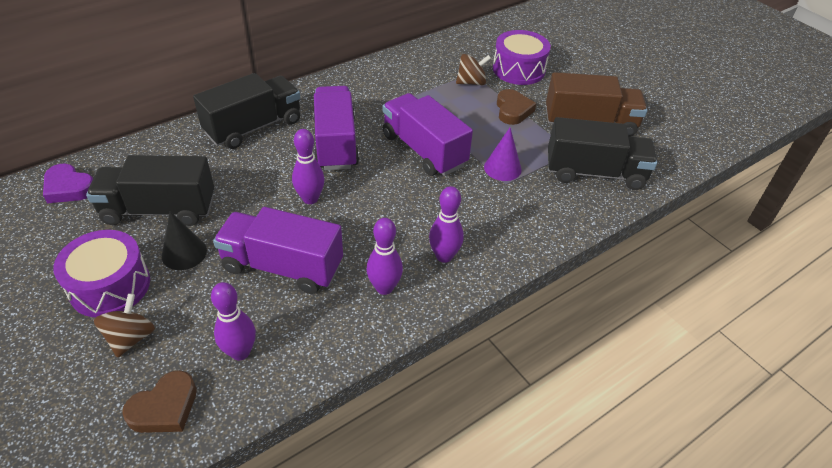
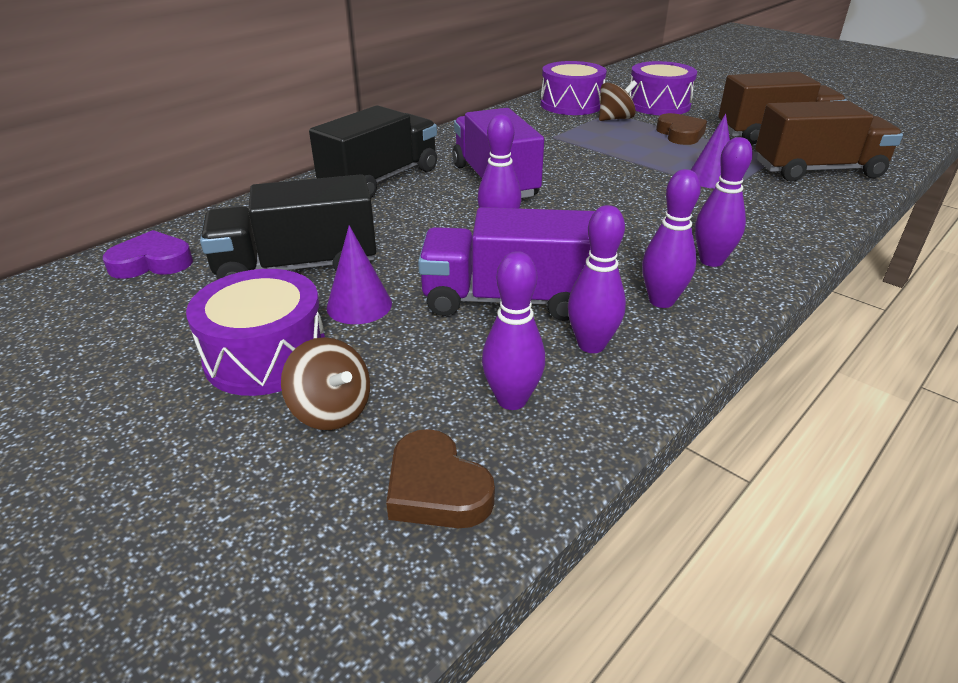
camera: 10 degrees left, 10 degrees down
purple heart [43,164,93,203] -> purple heart turned 150 degrees clockwise [103,230,193,279]
brown spinning top [94,293,155,358] -> brown spinning top turned 135 degrees clockwise [281,337,370,430]
brown heart [122,370,197,433] -> brown heart turned 105 degrees clockwise [386,429,495,528]
black cone [162,211,207,270] -> purple cone [327,225,392,324]
purple truck [383,93,473,176] -> none
black truck [548,117,657,190] -> brown truck [755,101,903,182]
none -> purple drum [541,61,607,115]
none -> purple bowling pin [568,205,626,353]

